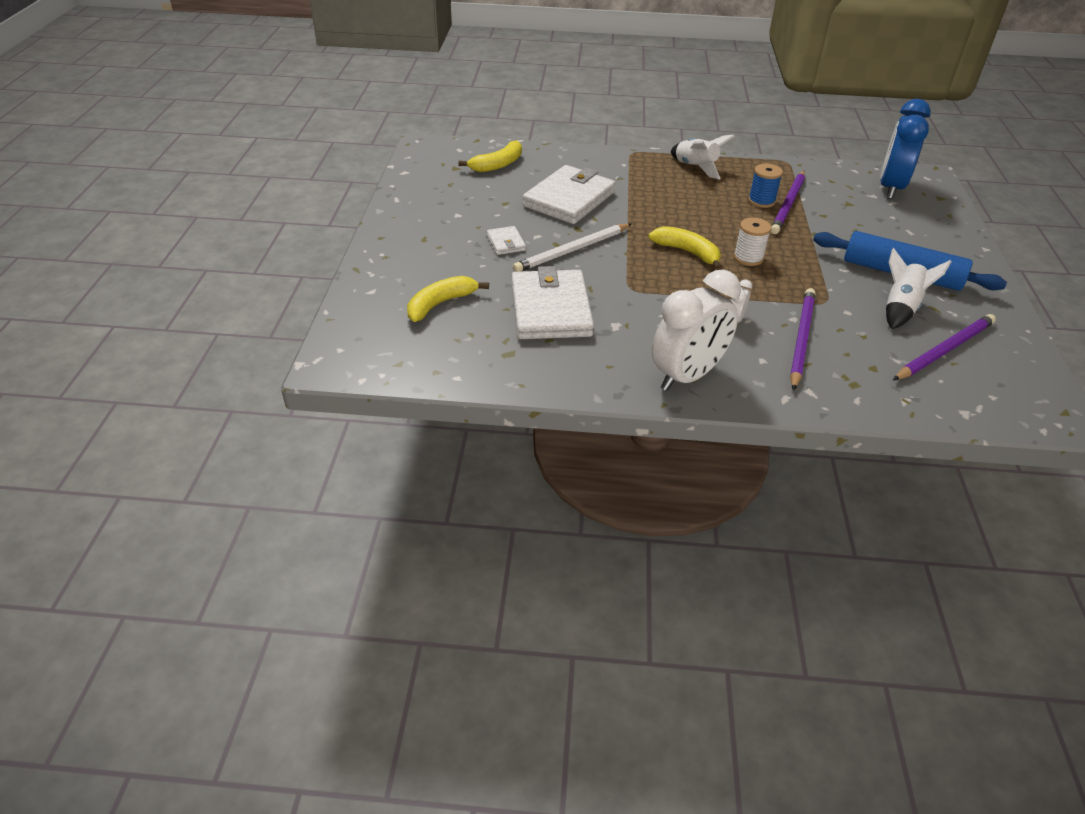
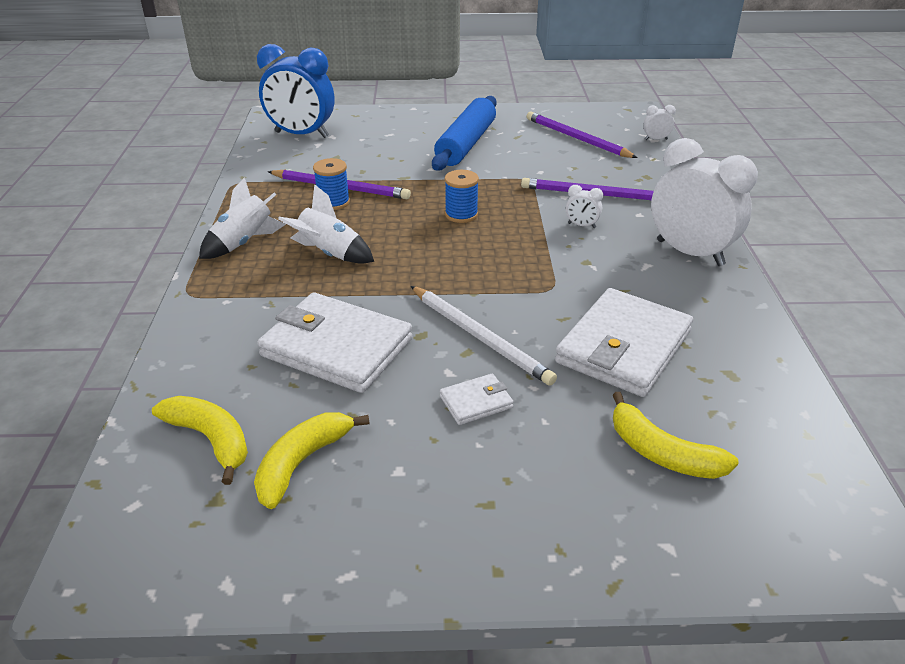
camera: 95 degrees left, 5 degrees down
white wallet [511,266,594,339] -> white wallet turned 45 degrees counterclockwise [555,288,693,397]
yellow banana [648,226,721,270] -> yellow banana moved to [254,412,370,509]
white spool [734,217,771,266] -> blue spool [445,170,479,223]
white rocket [886,248,951,329] -> white rocket moved to [278,184,374,264]
none -> white clock [643,105,676,140]

